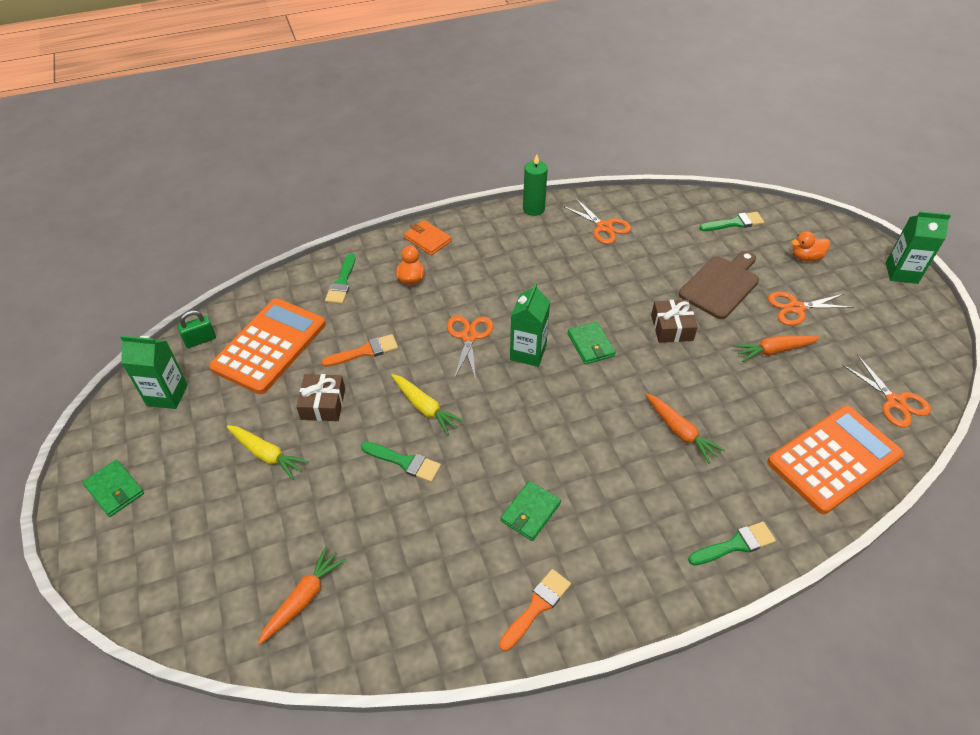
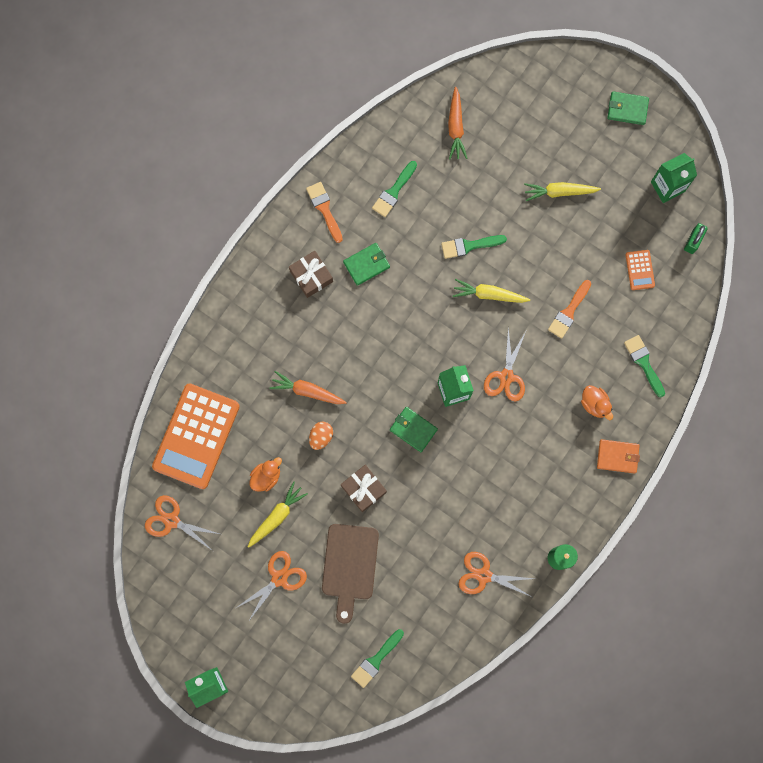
camera: 145 degrees right, 30 degrees up
orange calculator [209,298,326,394] -> orange calculator [626,250,655,290], size x0.42
brown gift [296,374,345,421] -> brown gift moved to [289,251,333,298]
orange scissors [447,316,493,380] -> orange scissors turned 45 degrees clockwise [484,327,526,401]
orange brush [499,569,571,651] -> orange brush turned 150 degrees clockwise [306,182,343,243]
green wallet [500,481,561,541] -> green wallet turned 60 degrees clockwise [343,243,390,286]
green brush [688,521,776,565] -> green brush moved to [372,161,417,217]
orange carrot [733,335,820,362] -> yellow carrot [248,481,308,548]
orange duck [791,231,830,261] -> orange duck moved to [250,457,282,492]
none -> orange egg [309,422,333,450]

